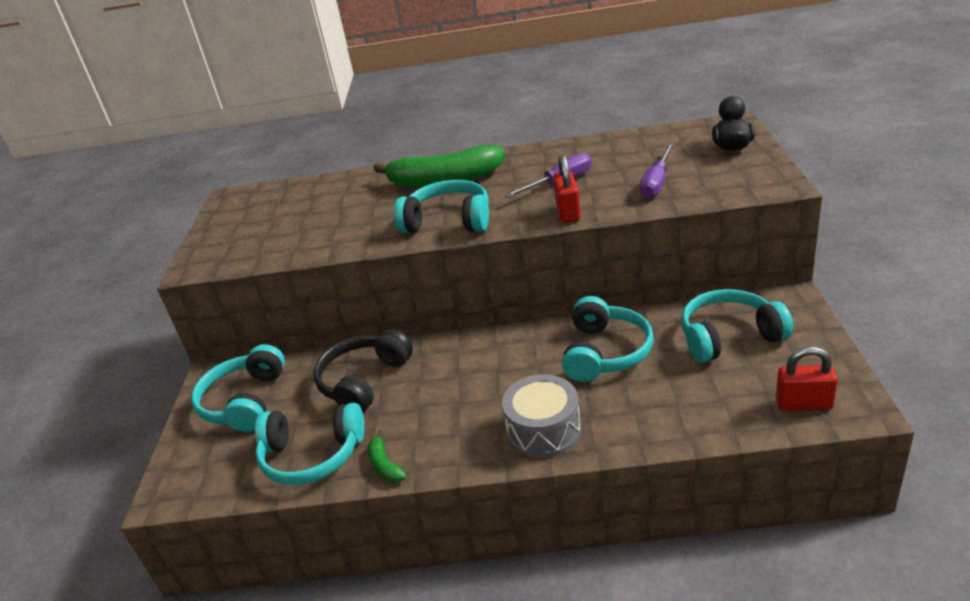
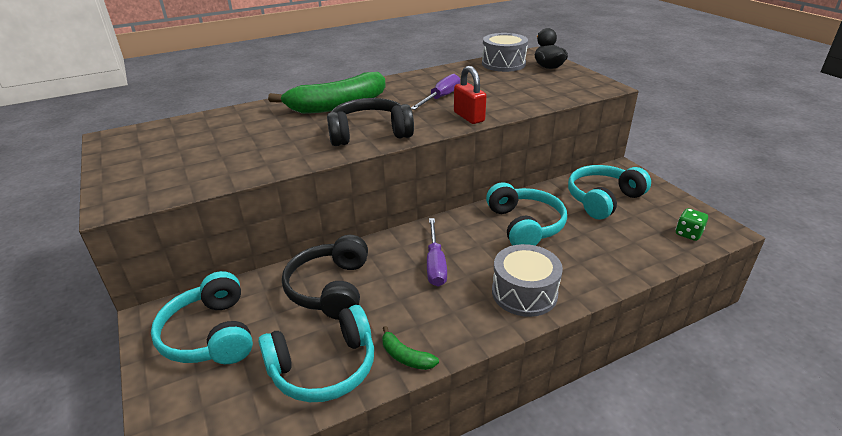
camera: 30 degrees left, 0 degrees up
turquoise headphones [394,180,489,233] -> black headphones [327,98,414,146]
purple screwdriver [640,143,674,198] -> purple screwdriver moved to [427,218,447,287]
red padlock [776,346,838,411] -> green dice [676,208,708,241]
none -> grey drum [482,33,528,72]

